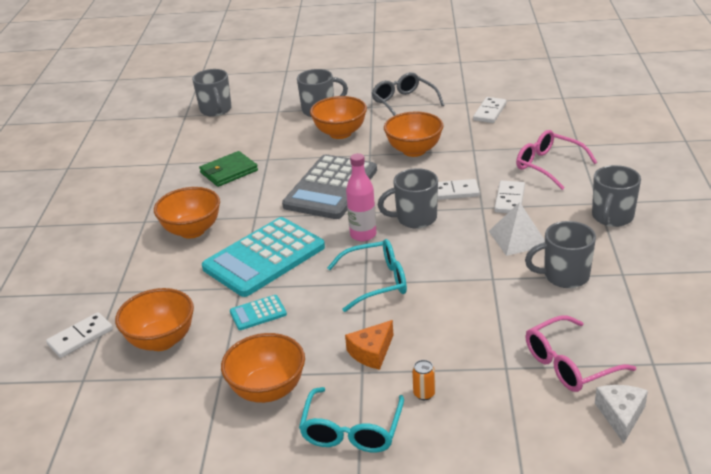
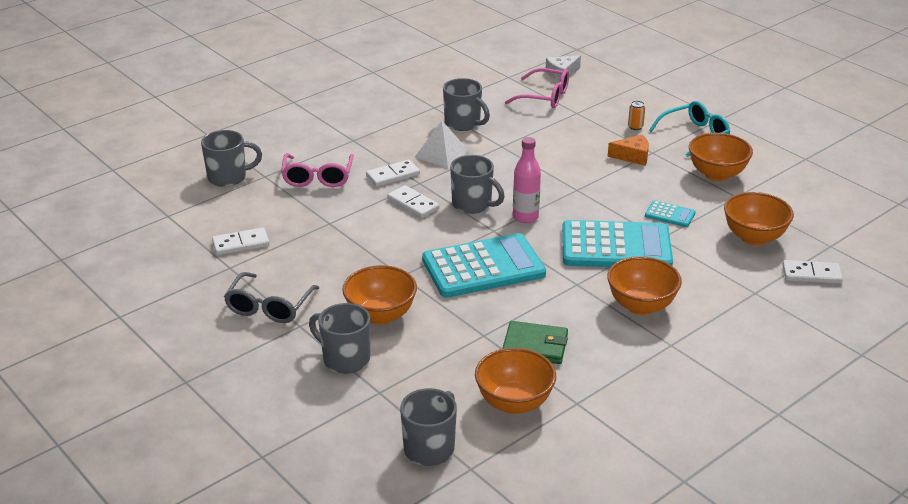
camera: 135 degrees left, 0 degrees up
grey calculator [282,155,377,219] -> turquoise calculator [422,233,546,298]
turquoise glasses [327,239,407,312] -> none
orange bowl [384,111,444,157] -> orange bowl moved to [475,348,556,414]
grey mug [592,165,641,227] -> grey mug moved to [201,130,262,187]

